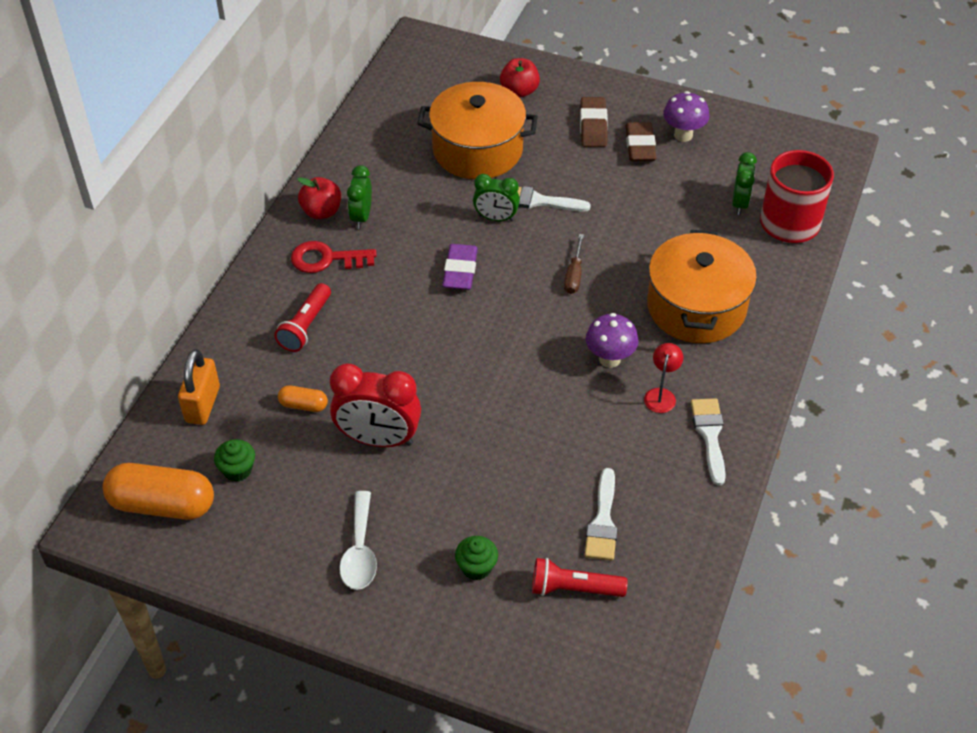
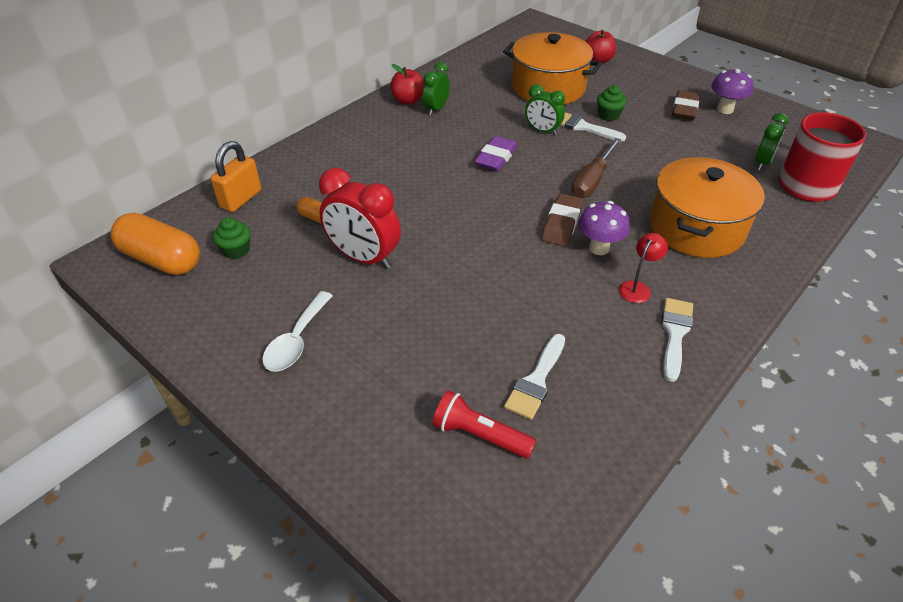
camera: 20 degrees right, 5 degrees down
red flashlight [274,283,331,352] -> none
red key [291,241,377,273] -> none
green cupcake [455,536,498,580] -> green cupcake moved to [597,85,627,121]
brown screwdriver [564,234,584,294] -> brown screwdriver [572,138,621,198], size x1.52
brown eraser [580,97,608,147] -> brown eraser moved to [542,193,583,246]

